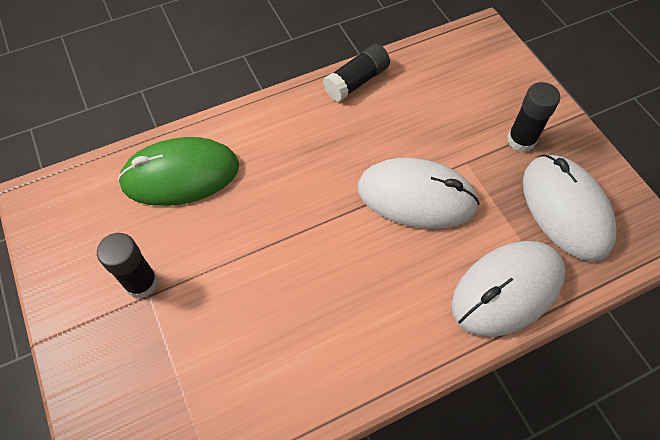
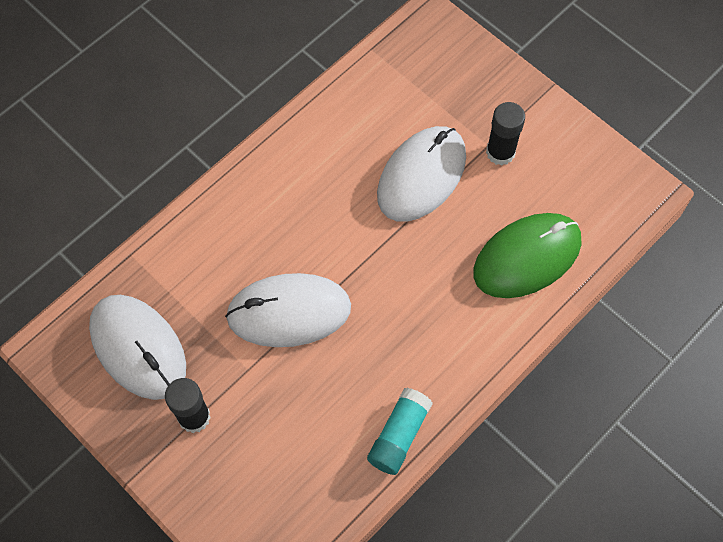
camera: 160 degrees right, 5 degrees up
black glue stick [323,44,390,102] -> turquoise glue stick [367,388,433,475]
white mouse [451,241,566,337] -> white mouse moved to [377,126,466,222]

